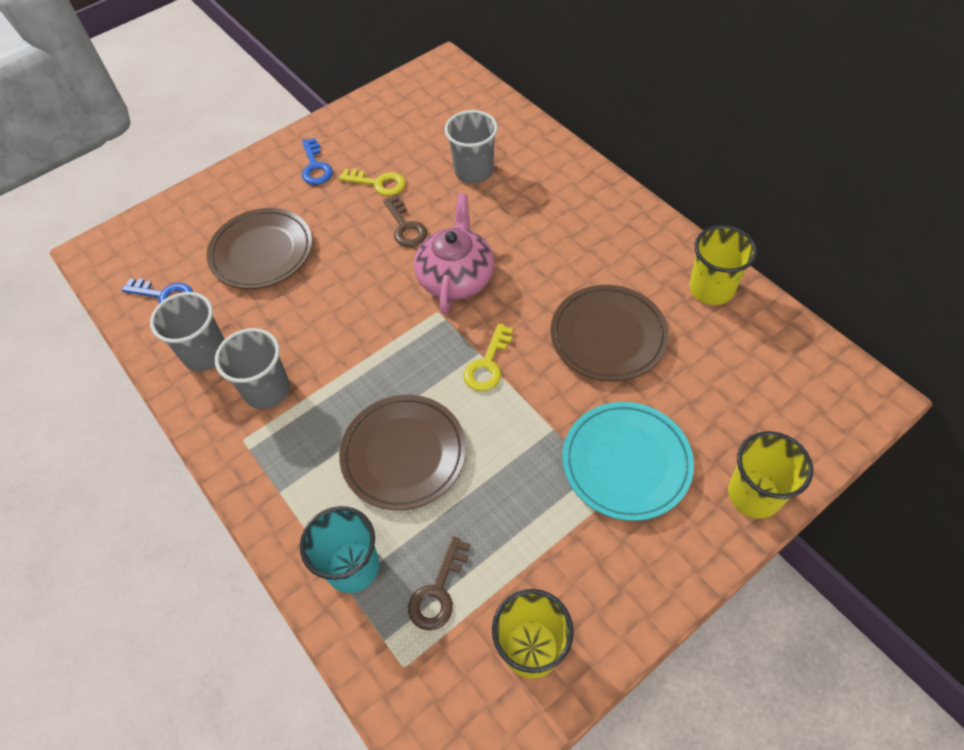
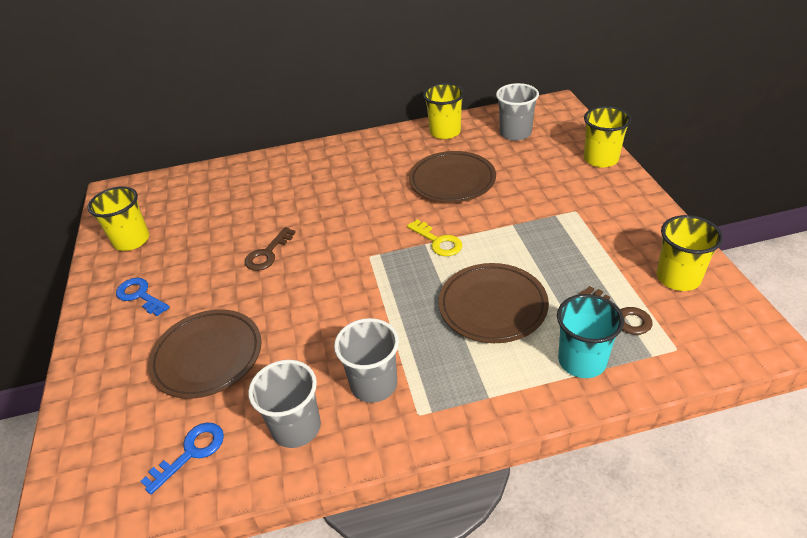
camera: 65 degrees left, 15 degrees down
blue key [302,138,333,185] -> blue key turned 150 degrees counterclockwise [116,278,170,316]
yellow key [339,169,406,196] -> none
brown key [383,195,427,247] -> brown key turned 120 degrees clockwise [245,227,296,271]
pink teapot [414,193,494,314] -> none
grey cup [444,110,498,183] -> grey cup moved to [496,83,539,141]
turquoise plate [563,402,694,521] -> none
none -> yellow cup [87,186,149,251]

